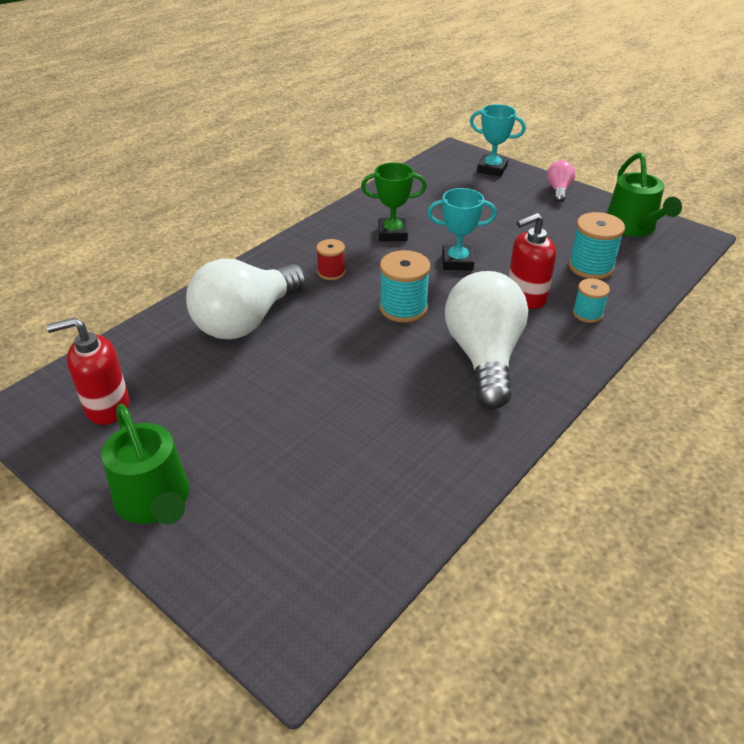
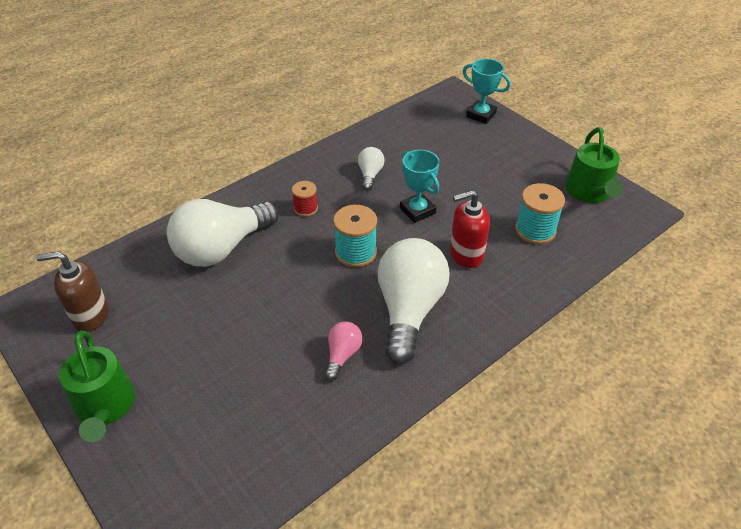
camera: 10 degrees right, 5 degrees up
red soap dispenser [46,318,129,425] -> brown soap dispenser [36,251,109,332]
green trophy [361,162,427,241] -> white light bulb [358,147,385,190]
turquoise trophy [427,188,497,271] -> turquoise trophy turned 45 degrees clockwise [400,150,440,223]
pink light bulb [547,160,575,203] -> pink light bulb moved to [325,321,362,381]
turquoise spool [573,279,610,323] -> none

